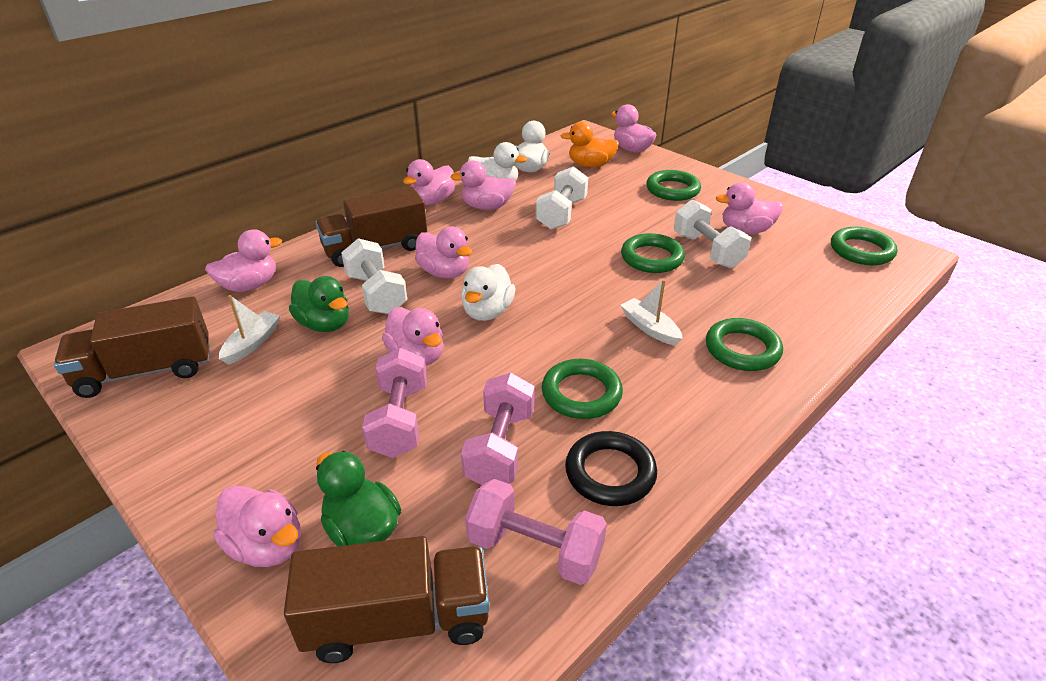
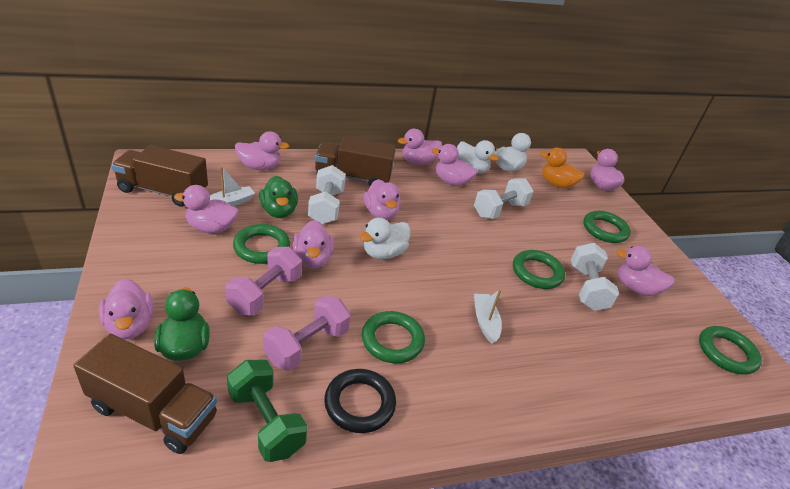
camera: 25 degrees right, 0 degrees up
pink dumbbell [465,479,607,585] -> green dumbbell [227,360,307,462]
green ring [706,318,783,371] -> green ring moved to [233,224,290,264]
none -> pink duck [174,185,239,233]

